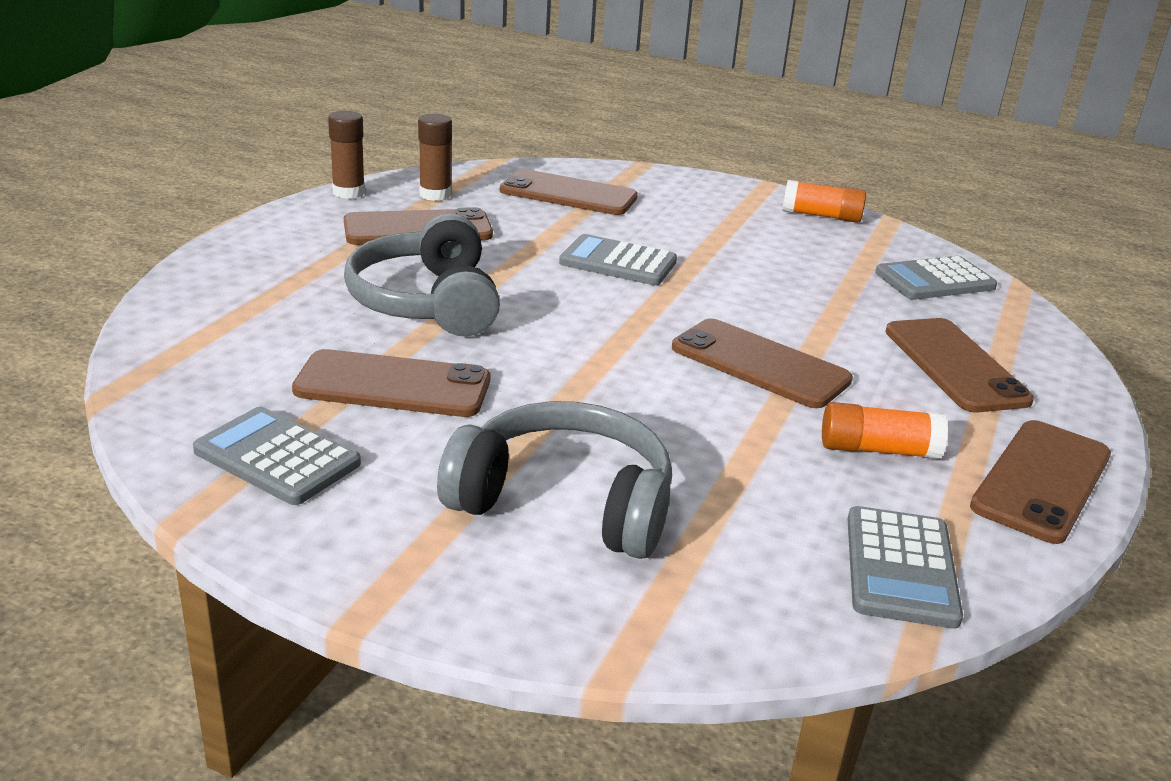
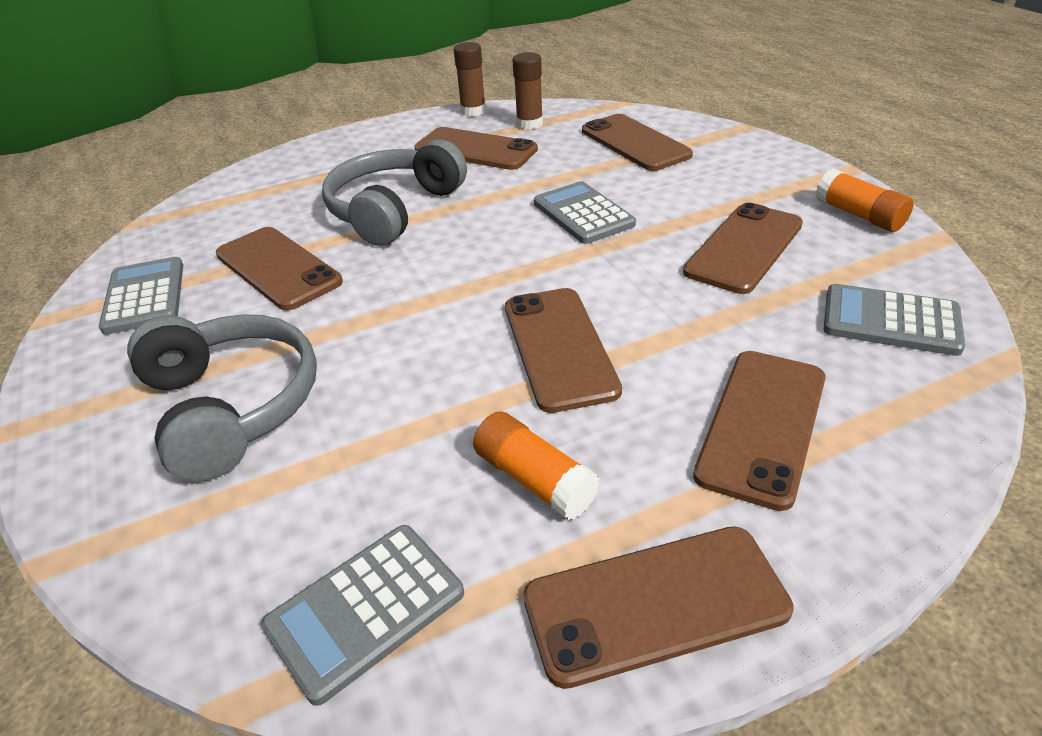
camera: 45 degrees right, 10 degrees up
none -> brown phone [683,203,803,294]

